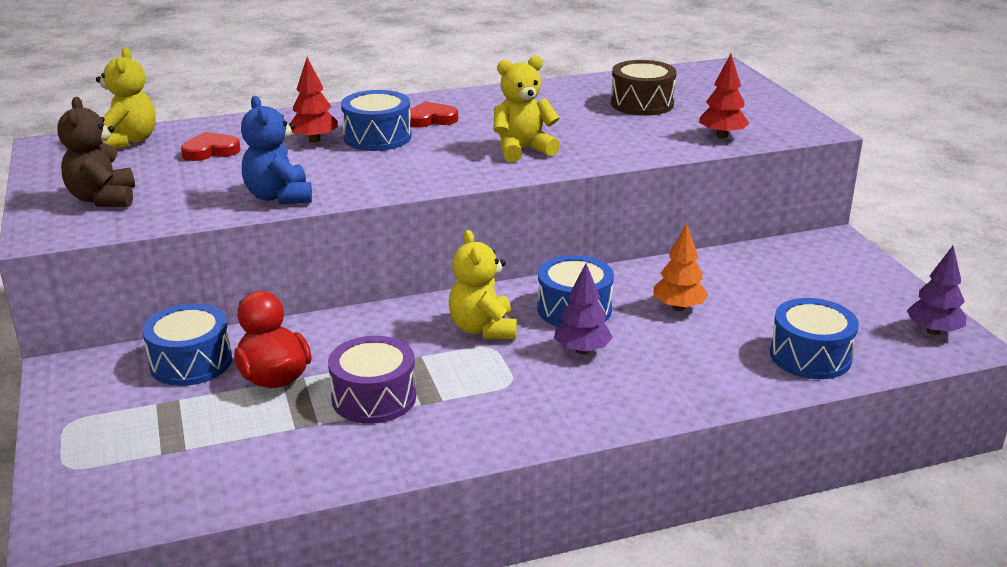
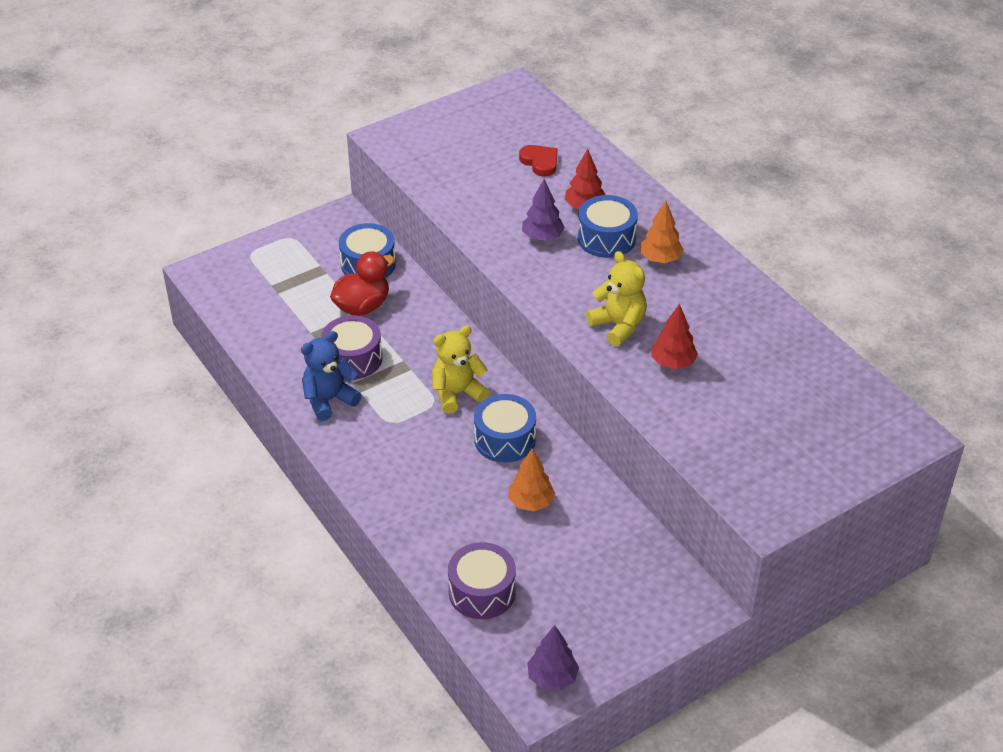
camera: 75 degrees right, 15 degrees up
brown teddy bear [57,97,135,207] -> none
yellow teddy bear [96,47,156,149] -> none
blue teddy bear [241,96,312,204] -> blue teddy bear moved to [301,331,362,421]
red heart [408,101,458,128] -> orange tree [640,201,684,263]
purple tree [554,263,613,354] -> purple tree moved to [522,179,565,241]
brown drum [611,60,677,116] -> none
red tree [699,54,750,138] -> red tree moved to [651,303,698,369]
blue drum [770,298,859,379] -> purple drum [448,542,516,619]

